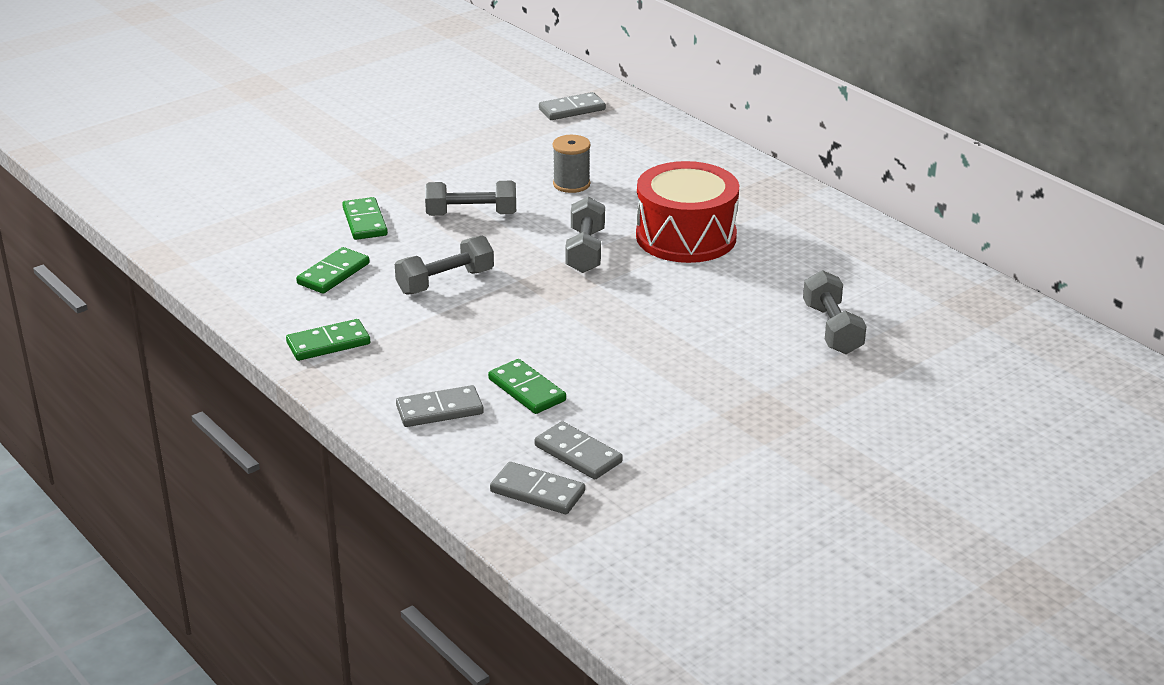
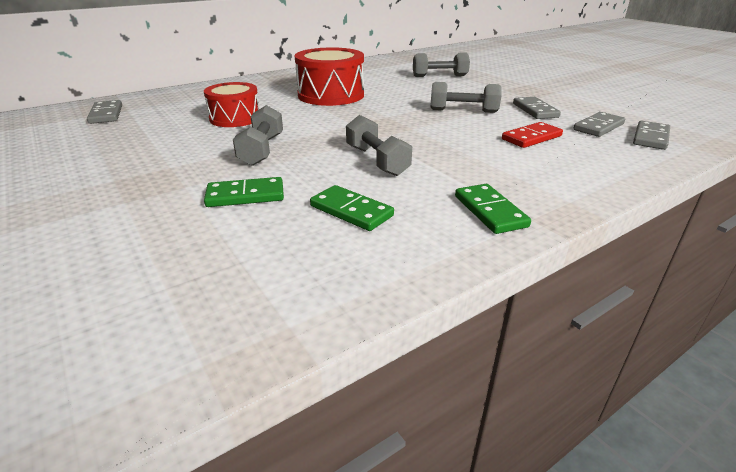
camera: 85 degrees left, 0 degrees up
grey domino [396,385,484,427] -> grey domino moved to [513,97,561,119]
green domino [488,359,566,414] -> red domino [502,122,563,148]
grey spool [553,135,591,193] -> red drum [204,82,260,127]
grey dumbbell [565,197,605,273] -> grey dumbbell moved to [430,82,502,113]

